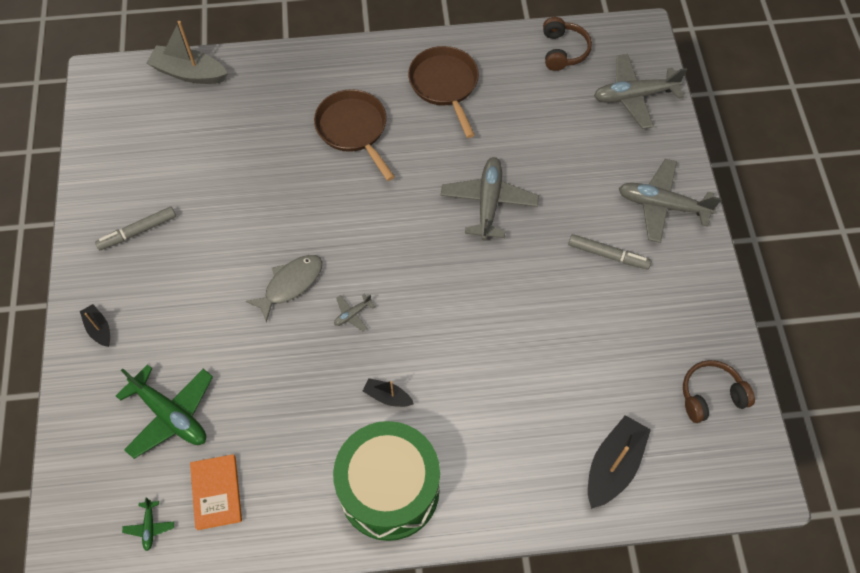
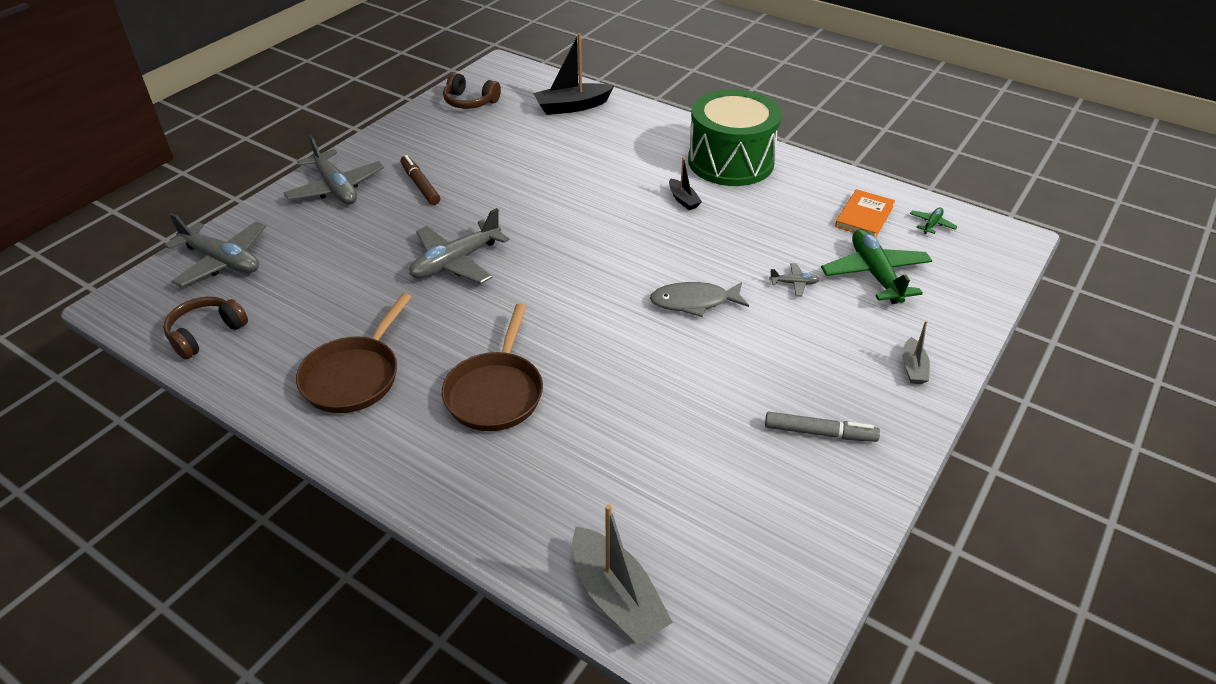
camera: 140 degrees left, 20 degrees down
black boat [80,304,110,347] -> grey boat [902,321,930,384]
grey plane [334,294,375,331] -> grey plane moved to [769,263,820,296]
grey marker [568,234,651,269] -> brown marker [401,155,440,205]

